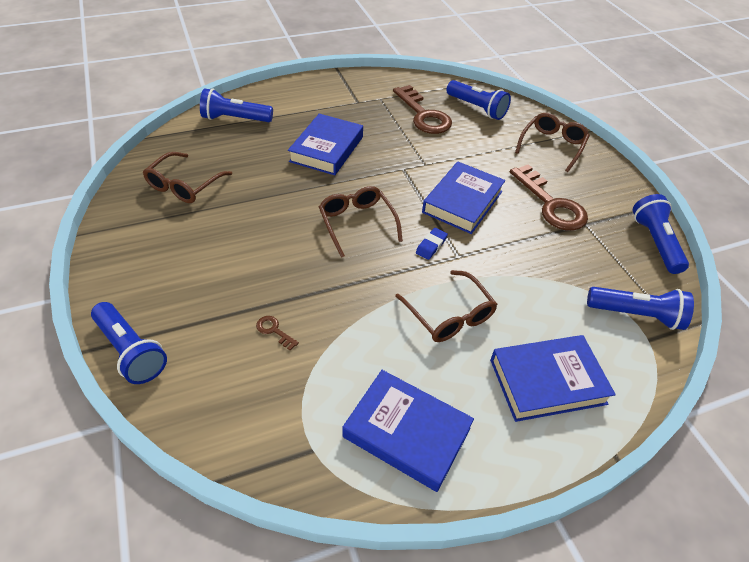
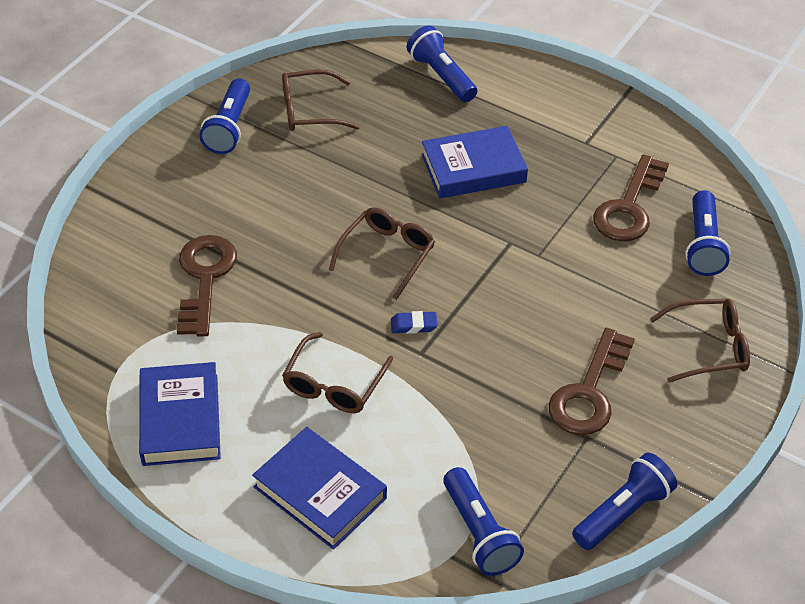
camera: 55 degrees right, 0 degrees up
blue flashlight [91,302,167,384] -> blue flashlight moved to [199,79,250,154]
brown key [256,316,299,350] -> brown key [177,235,237,336], size x2.50
blue book [422,162,505,234] -> none

